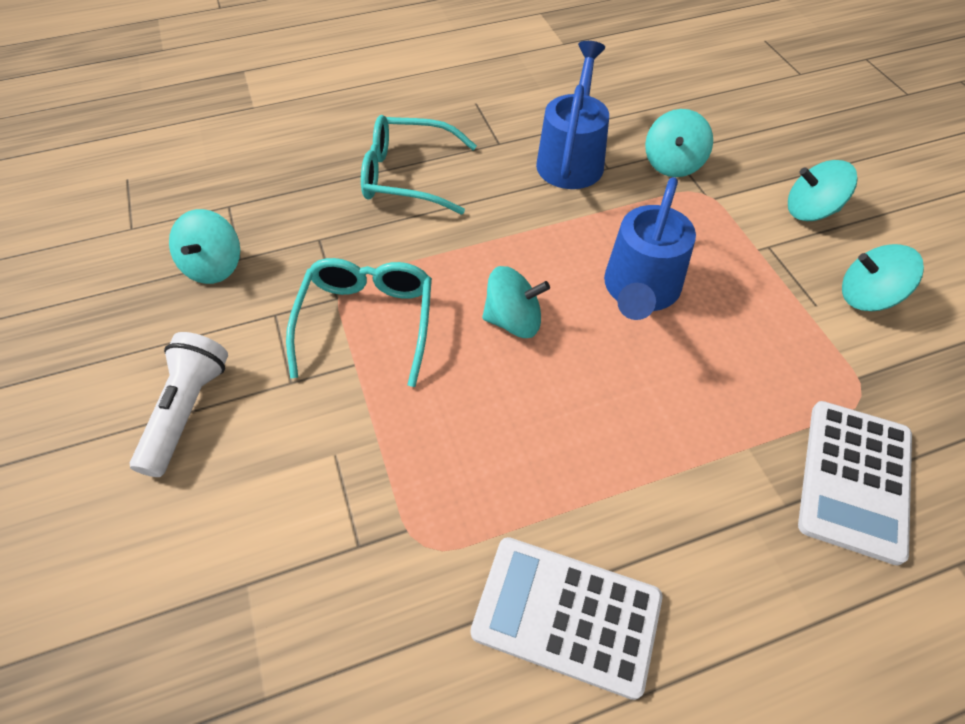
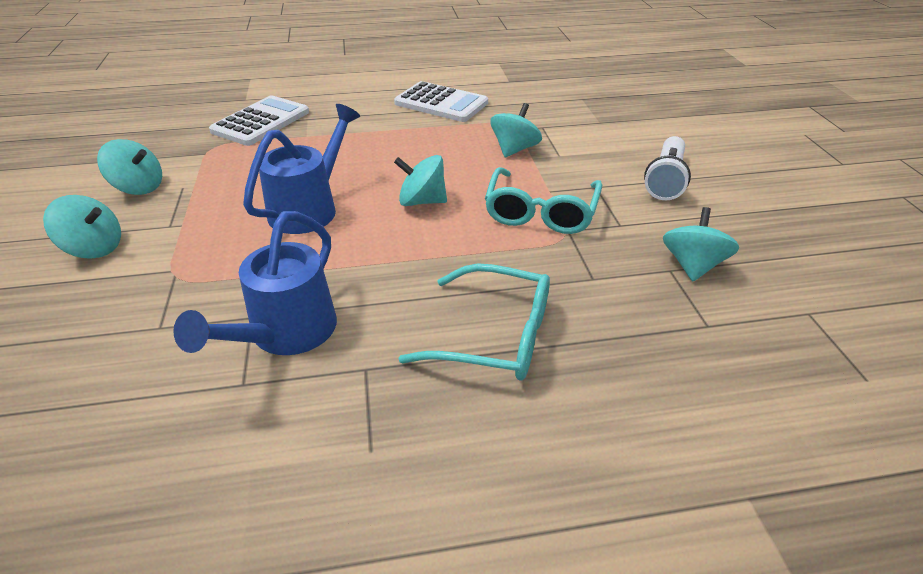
camera: 170 degrees left, 15 degrees down
turquoise spinning top [645,109,713,177] -> turquoise spinning top moved to [490,103,542,157]

